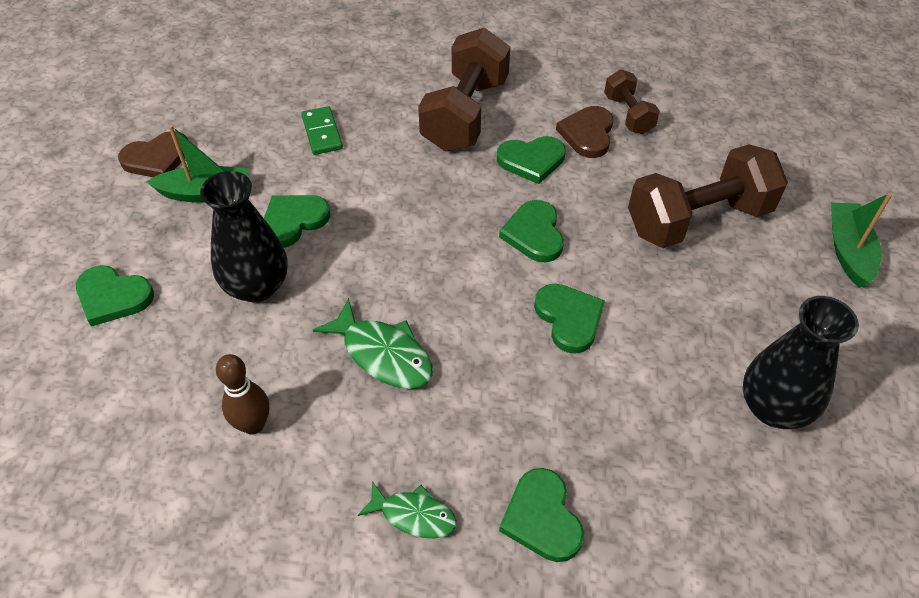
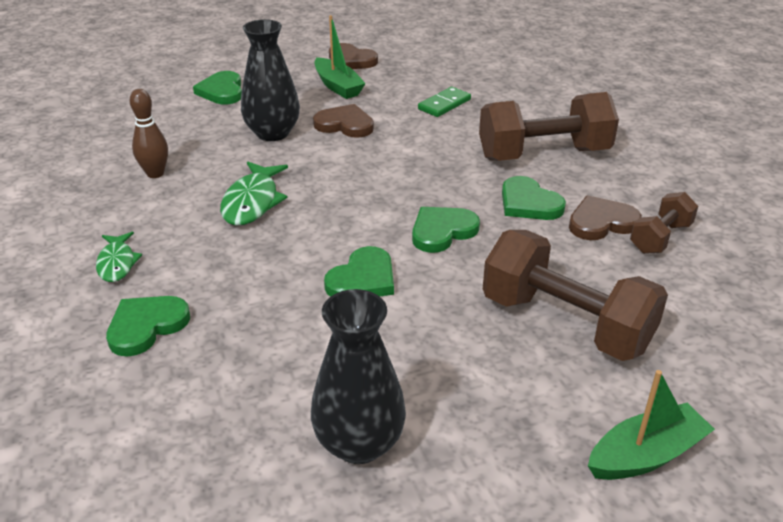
camera: 60 degrees right, 15 degrees down
green heart [264,195,330,248] -> brown heart [313,104,374,138]

